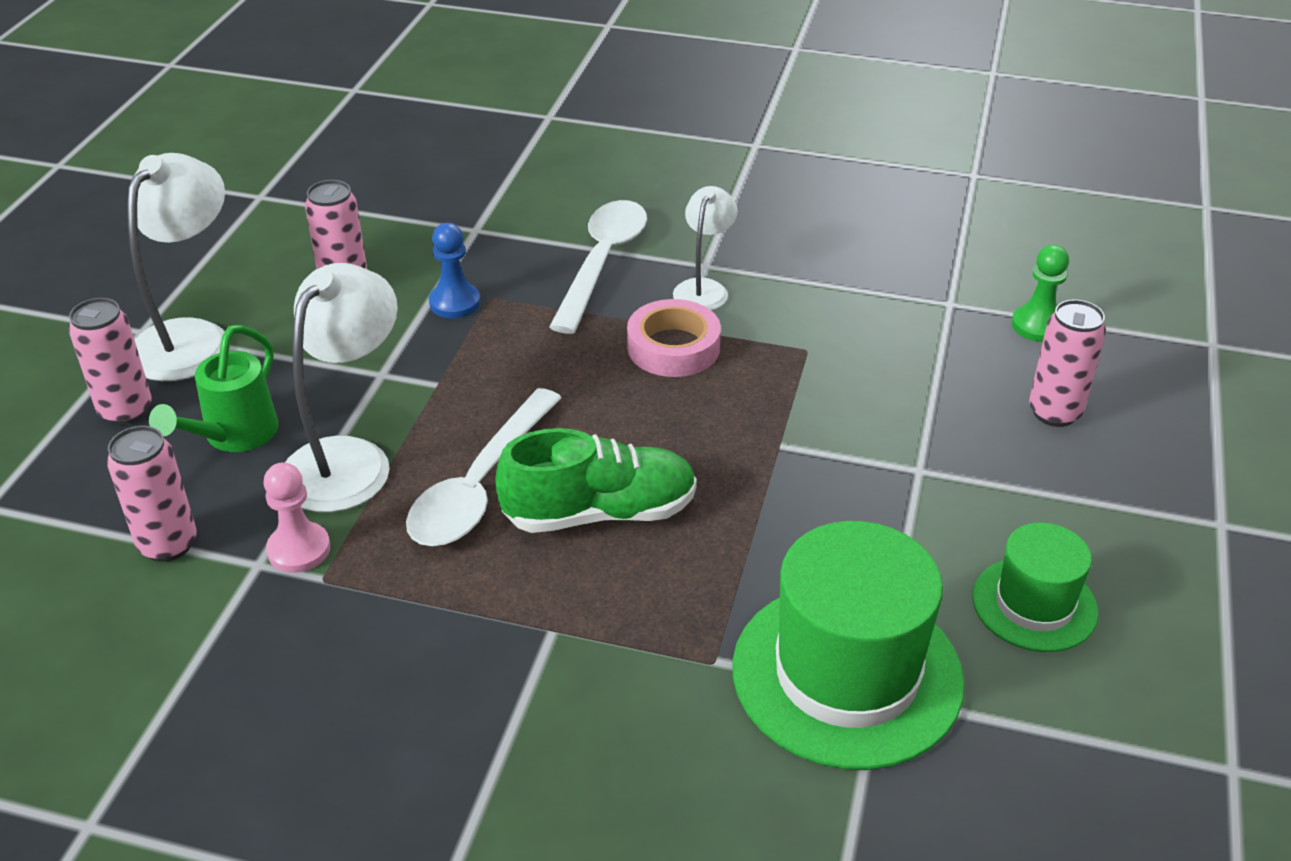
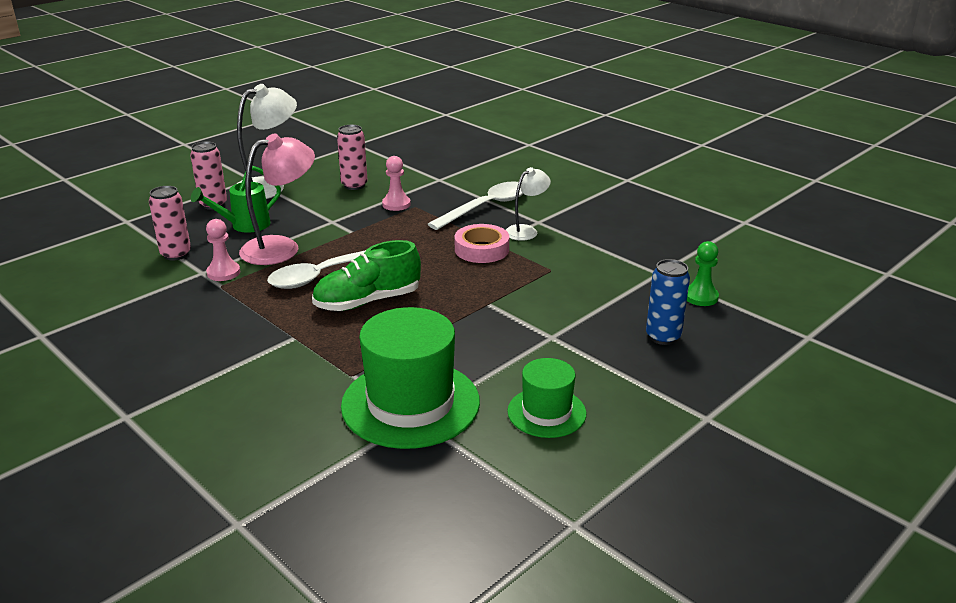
camera: 30 degrees right, 10 degrees down
white lamp [285,263,398,512] -> pink lamp [239,133,315,265]
blue pawn [429,223,480,318] -> pink pawn [382,156,411,211]
green shoe [495,428,697,533] -> green shoe turned 135 degrees clockwise [312,240,421,311]
pink can [1029,300,1106,427] -> blue can [646,259,690,345]

